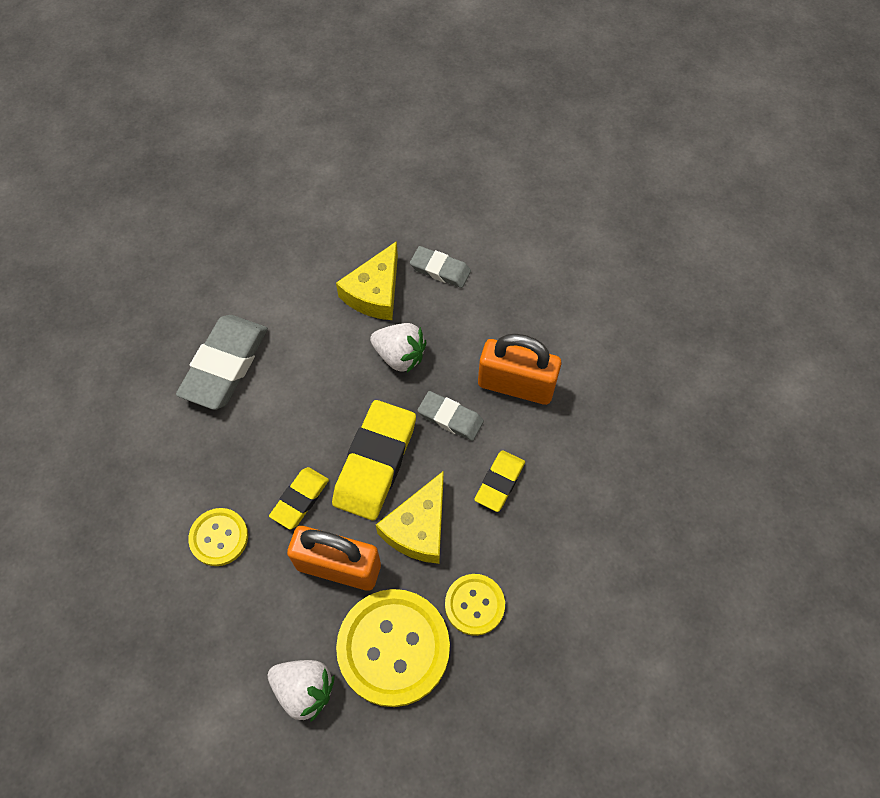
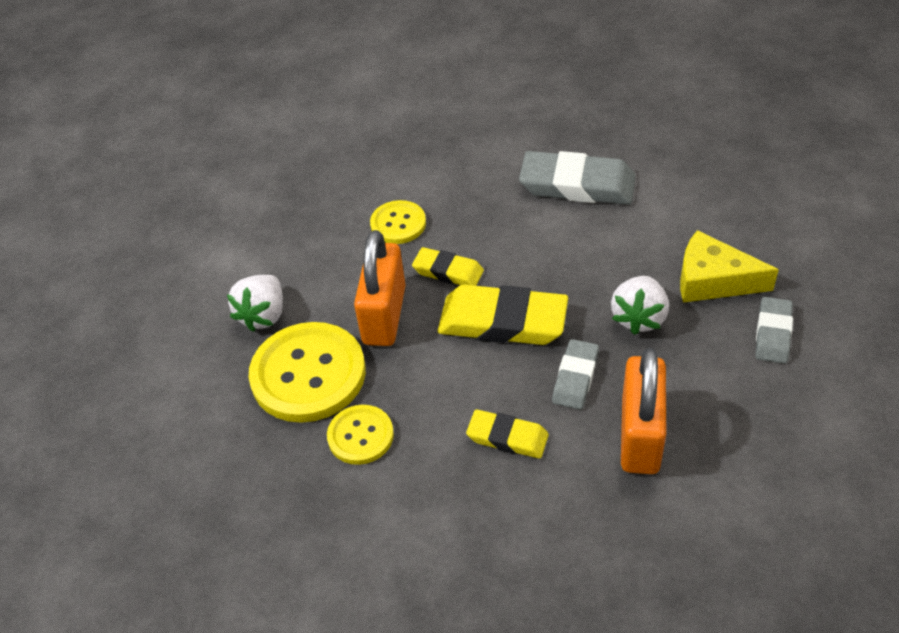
camera: 85 degrees right, 15 degrees down
yellow cheese [376,471,444,564] -> none

